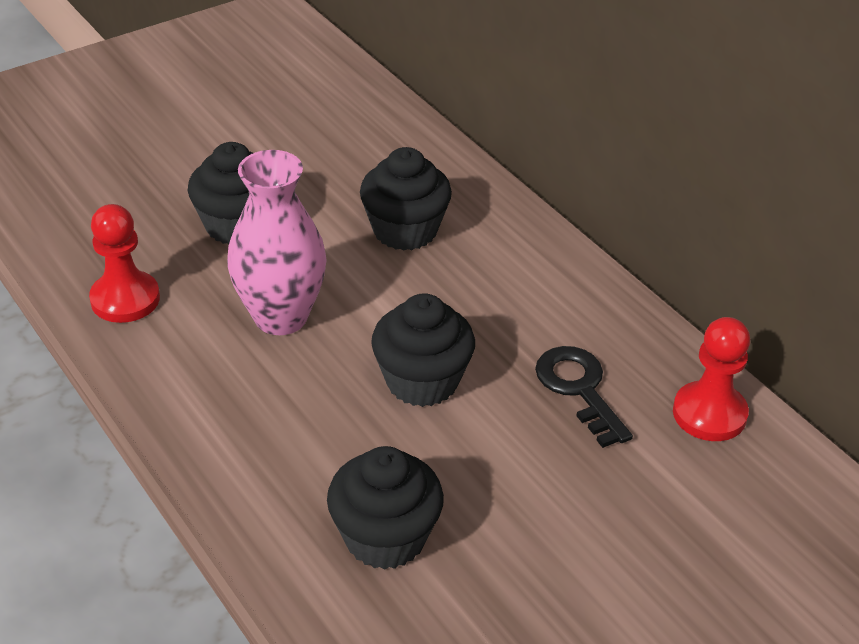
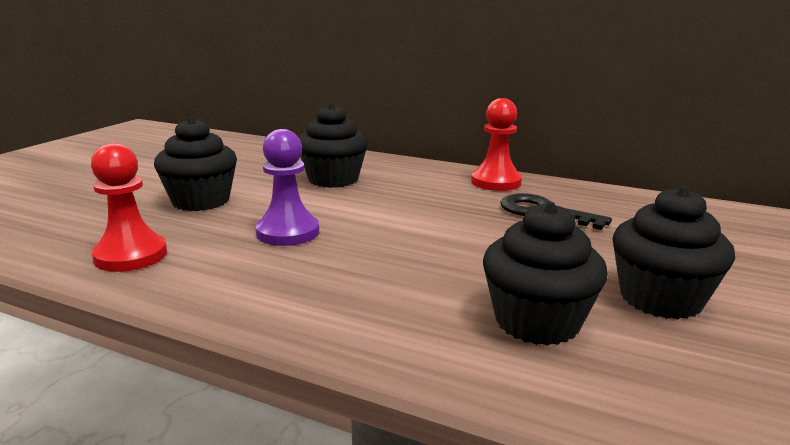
camera: 30 degrees left, 20 degrees down
pink vase [227,150,326,335] -> purple pawn [256,129,319,246]
black cupcake [371,293,475,407] -> black cupcake moved to [613,186,735,319]
red pawn [673,317,750,441] -> red pawn moved to [471,98,522,191]

